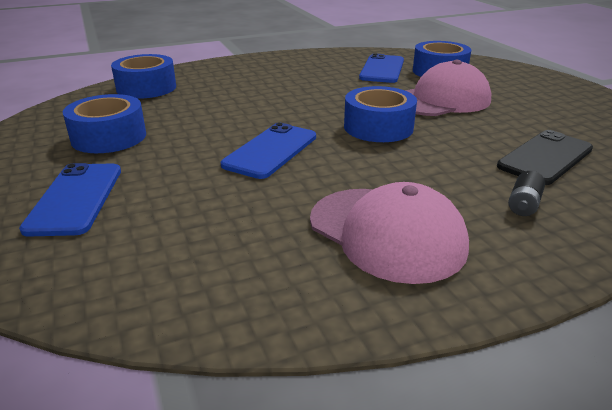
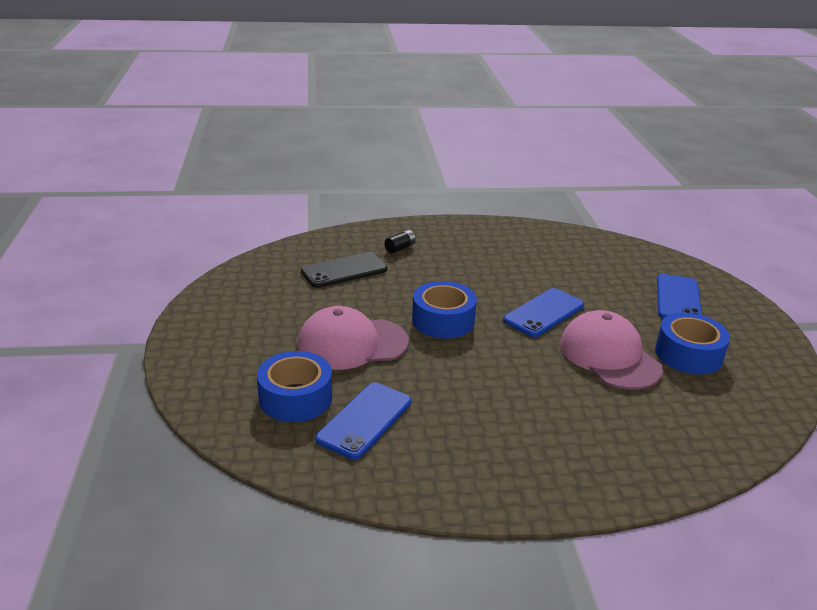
camera: 165 degrees left, 0 degrees up
blue tape [111,54,176,99] -> none
pink cap [310,182,469,284] -> pink cap moved to [560,310,663,390]

